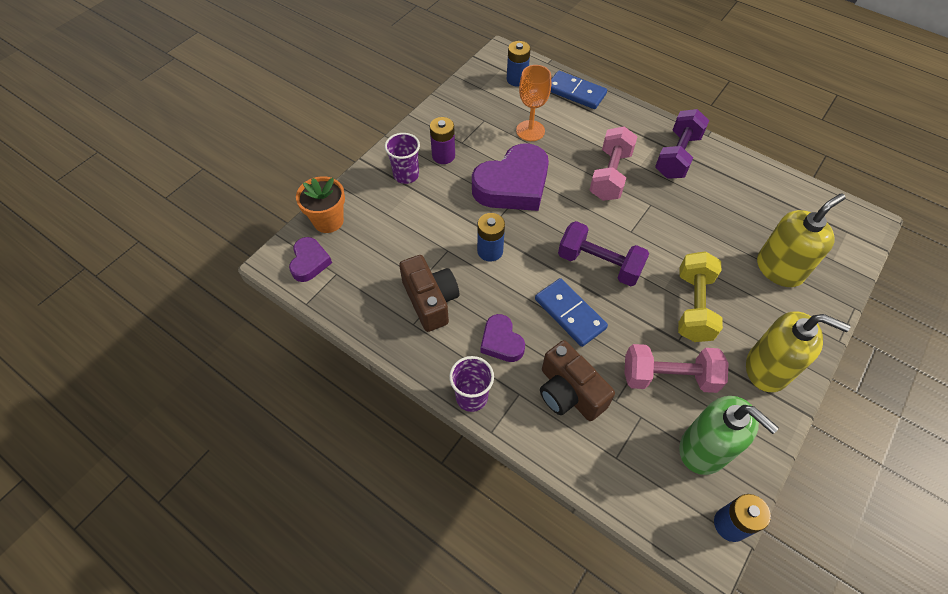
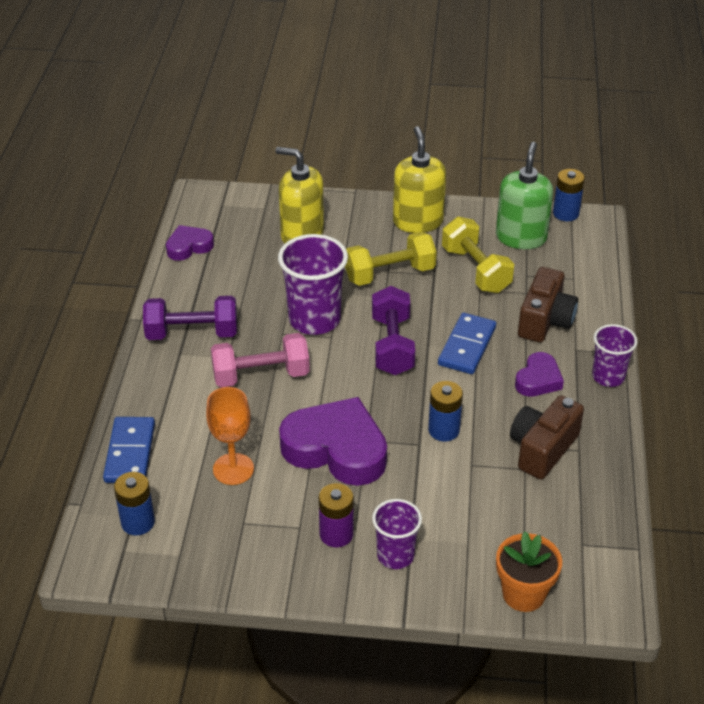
camera: 120 degrees left, 15 degrees down
purple heart [289,237,332,282] -> purple heart moved to [166,225,214,261]
pink dumbbell [625,344,728,393] -> yellow dumbbell [442,217,514,293]
none -> purple cup [278,234,348,335]

